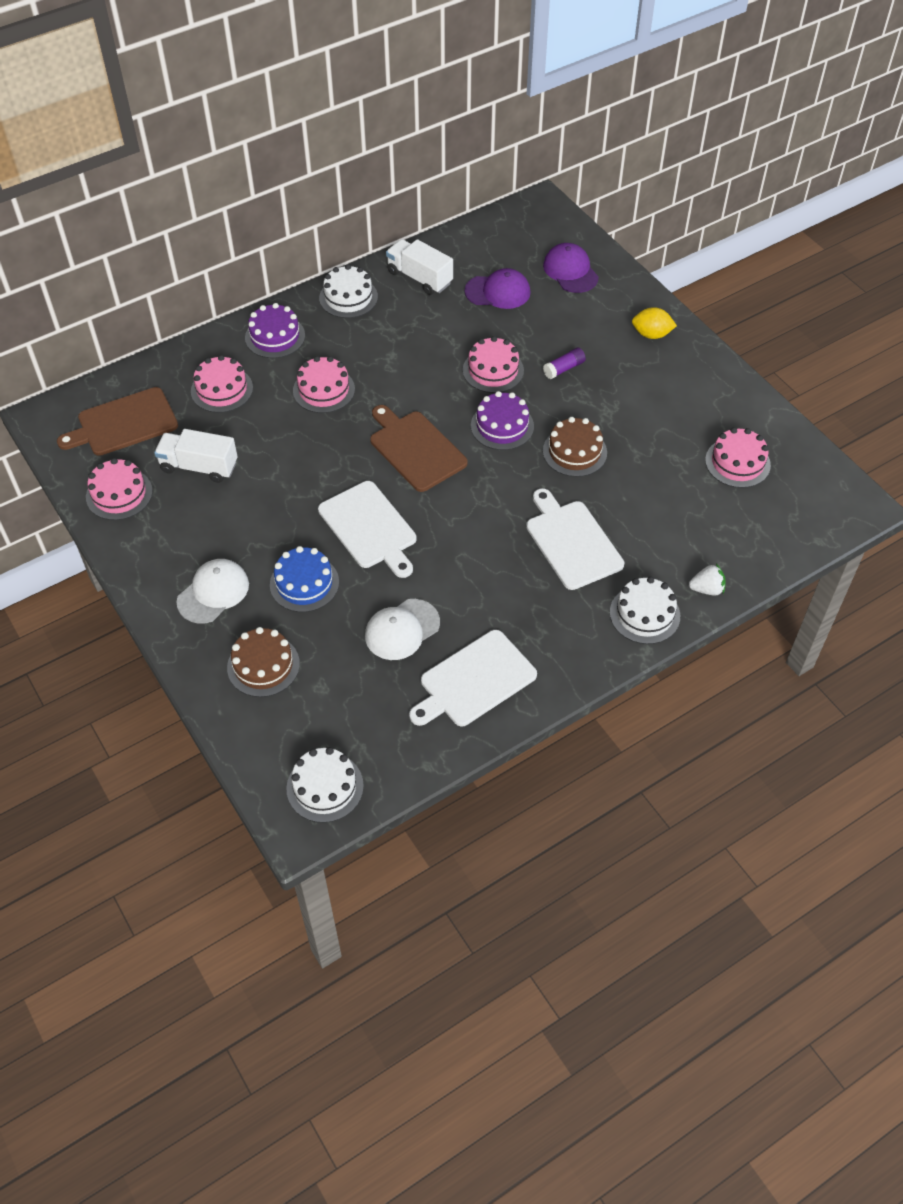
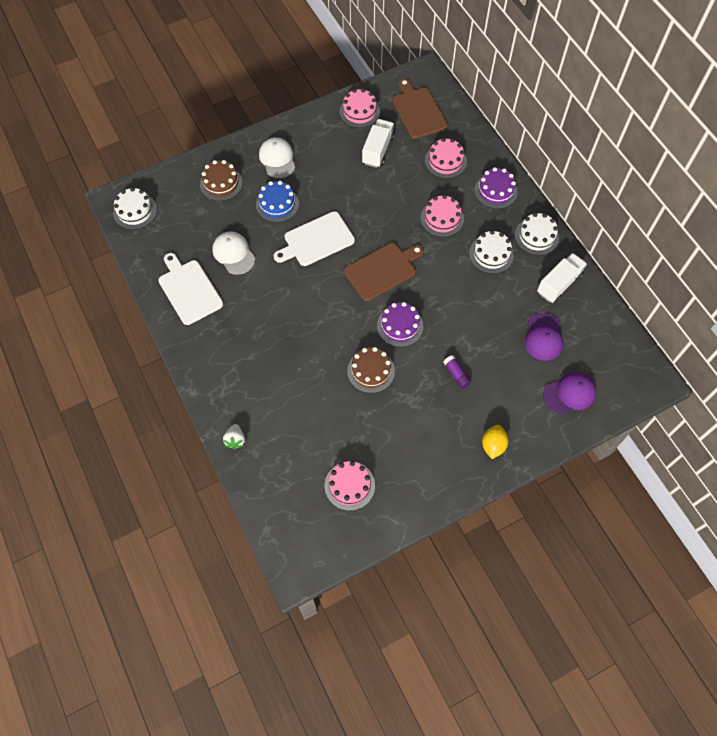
camera: 95 degrees right, 10 degrees up
white cap [177,559,249,624] -> white cap turned 150 degrees counterclockwise [259,137,296,178]
pink cake [463,336,524,393] -> none
white cutting board [526,488,624,590] -> none
white cake [610,577,680,644] -> white cake moved to [469,230,514,274]

